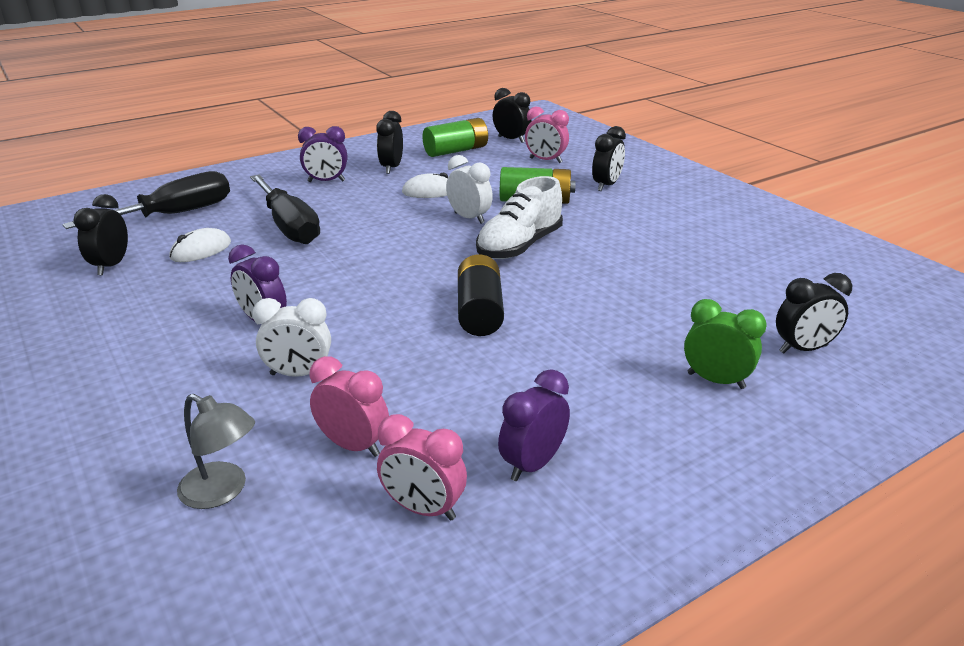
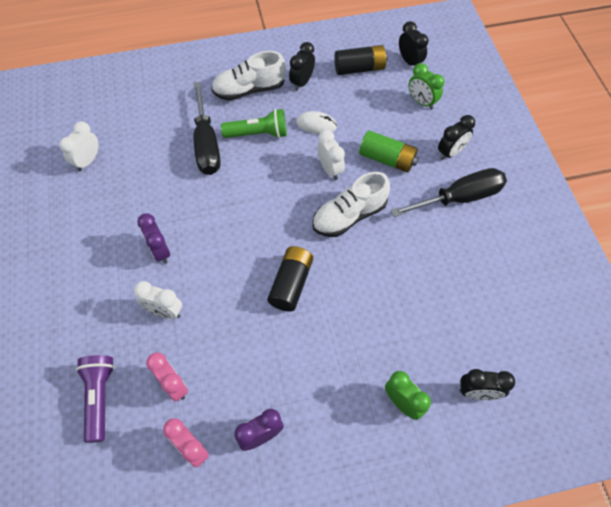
camera: 20 degrees right, 30 degrees up
black screwdriver [62,171,230,229] -> black screwdriver moved to [390,168,507,217]
black clock [74,194,128,275] -> white clock [59,121,99,172]
white mouse [169,228,231,262] -> none
grey lamp [177,394,255,509] -> purple flashlight [76,355,115,443]
purple clock [298,126,347,182] -> white shoe [211,51,286,101]
green battery [423,118,488,157] -> black battery [334,45,388,75]
pink clock [525,106,569,163] -> green clock [409,63,444,110]
none -> green flashlight [221,109,287,138]

